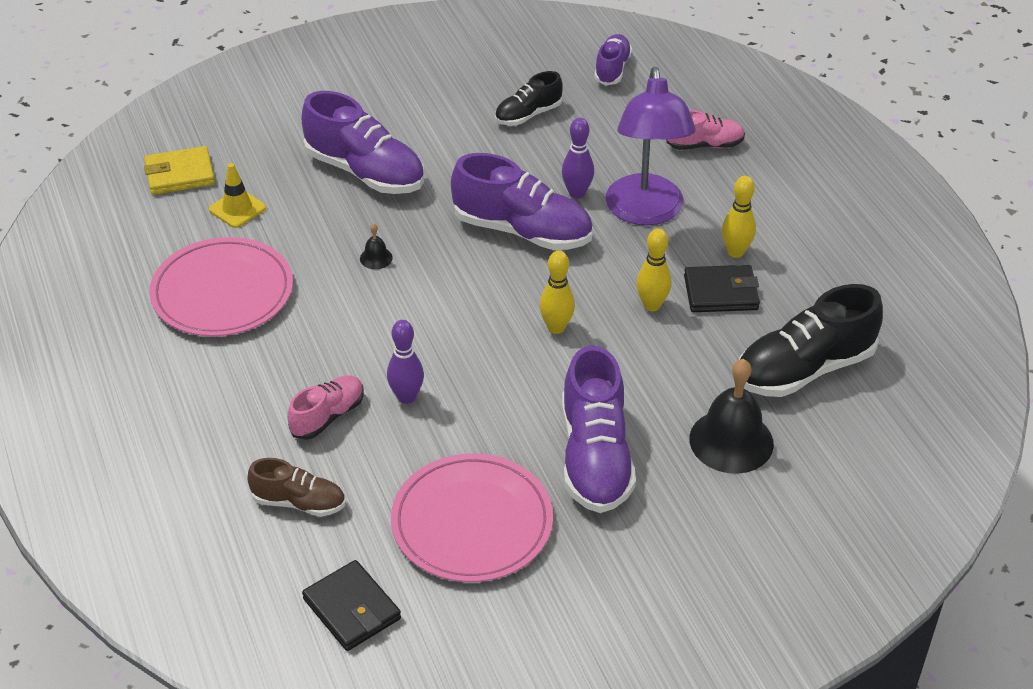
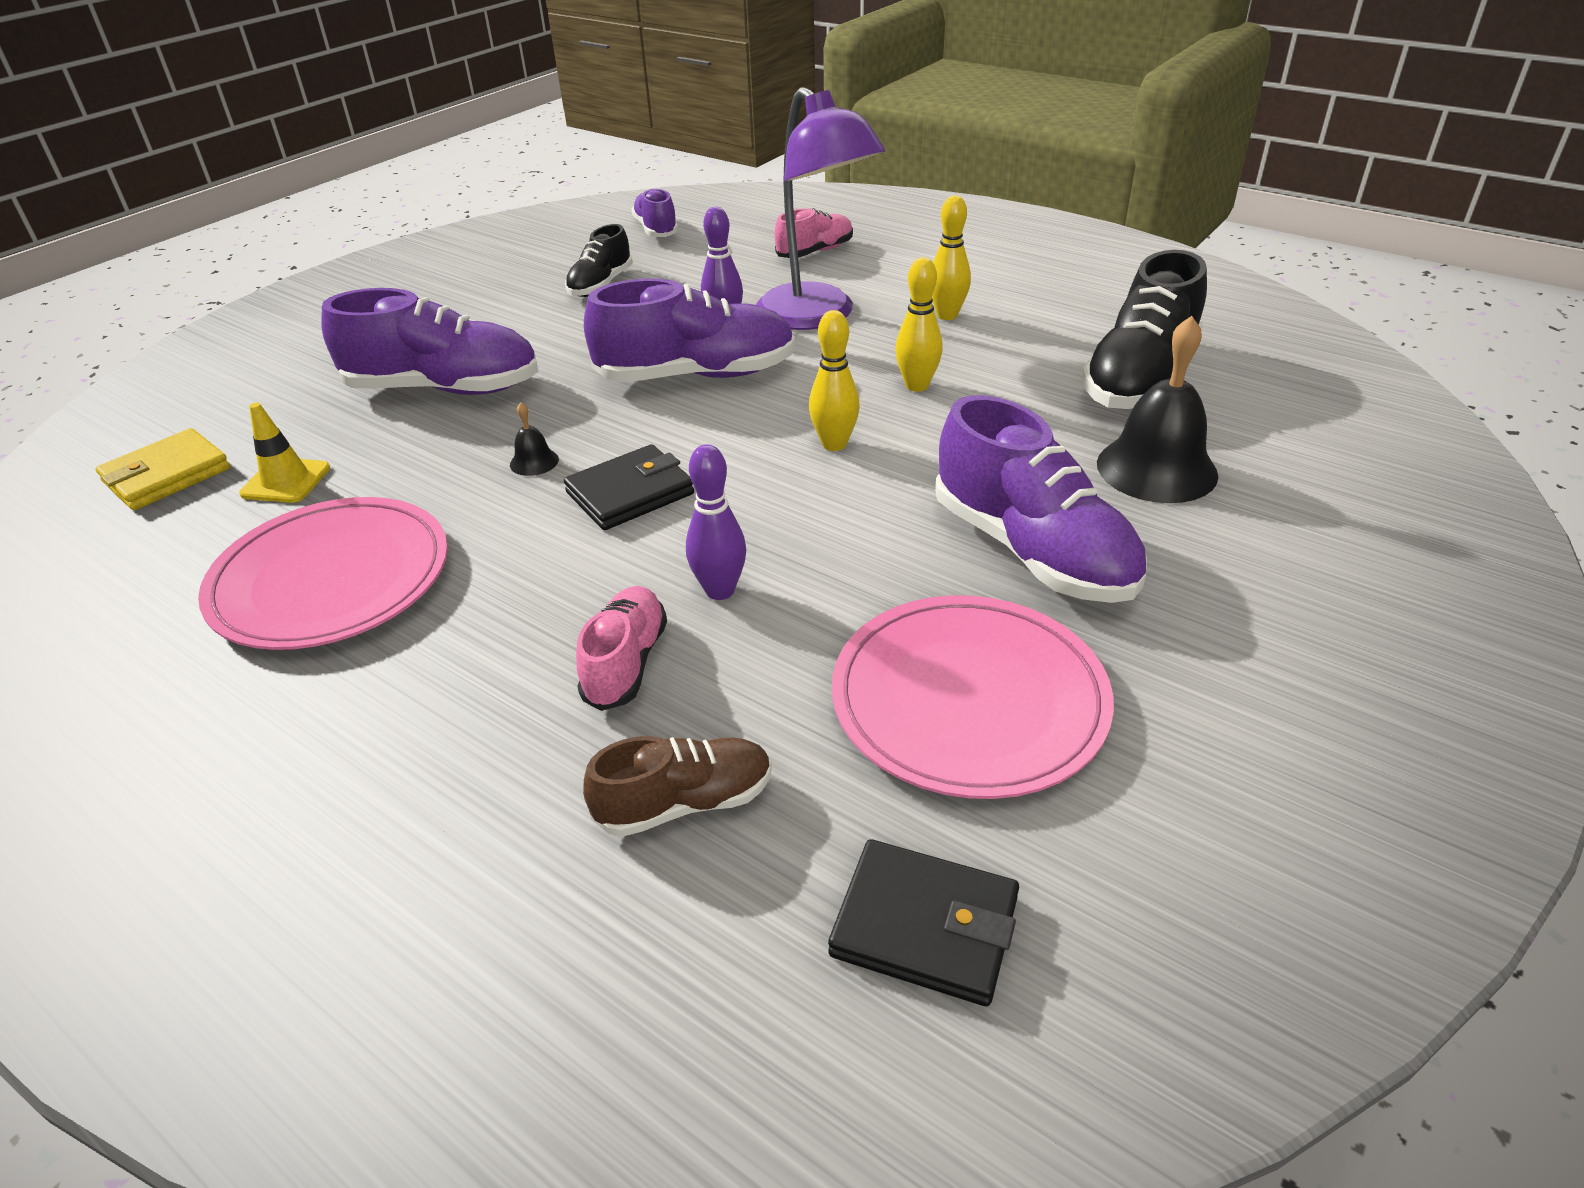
camera: 30 degrees left, 5 degrees down
black wallet [684,265,760,312] -> black wallet moved to [564,444,694,530]

